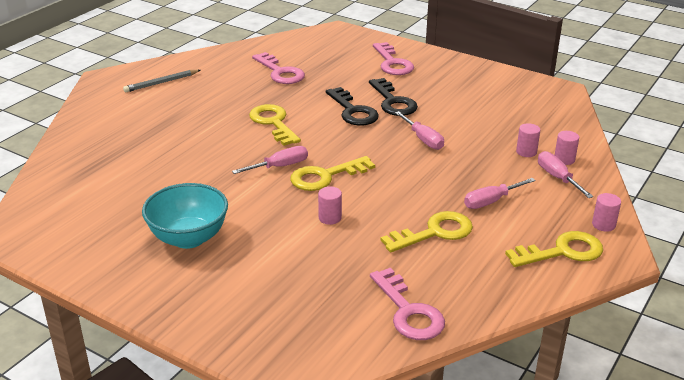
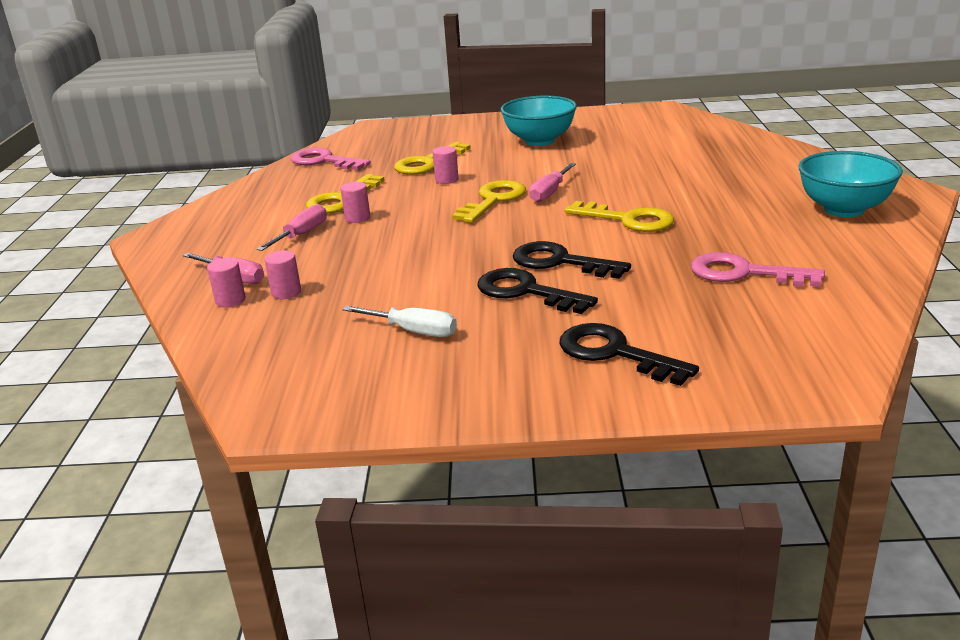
camera: 150 degrees right, 5 degrees down
grey pencil [123,70,200,92] -> turquoise bowl [798,151,903,217]
pink key [373,42,414,75] -> black key [560,323,699,386]
pink screwdriver [395,111,444,150] -> none
yellow key [505,231,603,267] -> yellow key moved to [394,142,470,175]
pink cylinder [592,193,621,232] -> pink cylinder moved to [340,182,370,223]
none -> white screwdriver [343,306,457,337]

